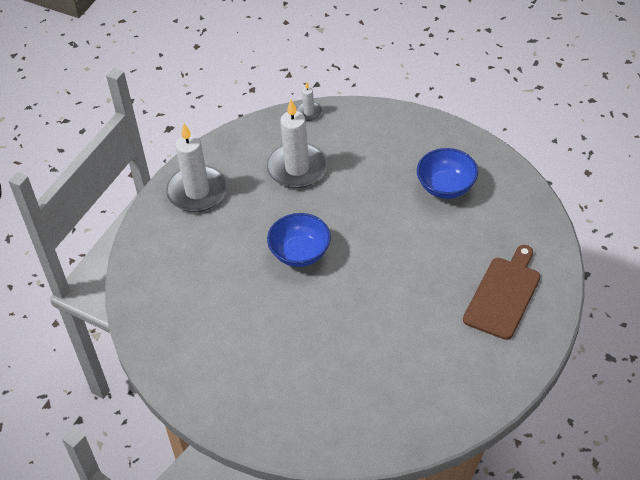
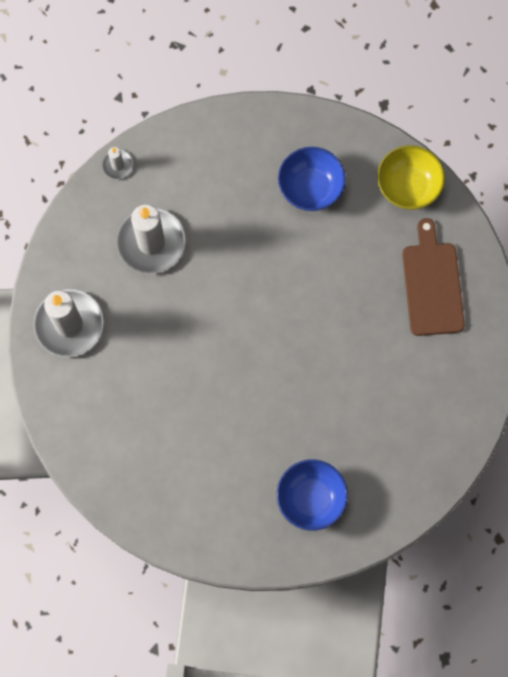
camera: 35 degrees left, 25 degrees up
blue bowl [267,213,331,267] -> blue bowl moved to [277,459,348,531]
none -> yellow bowl [377,145,445,210]

